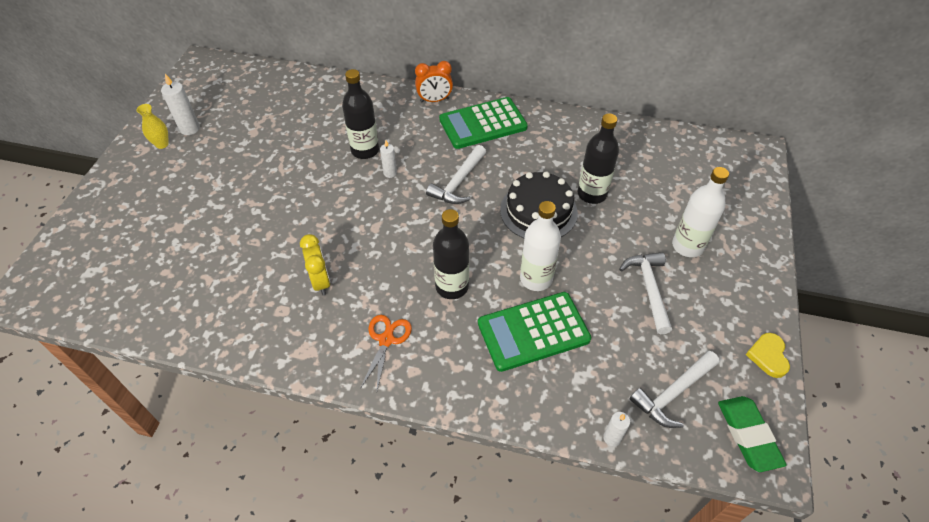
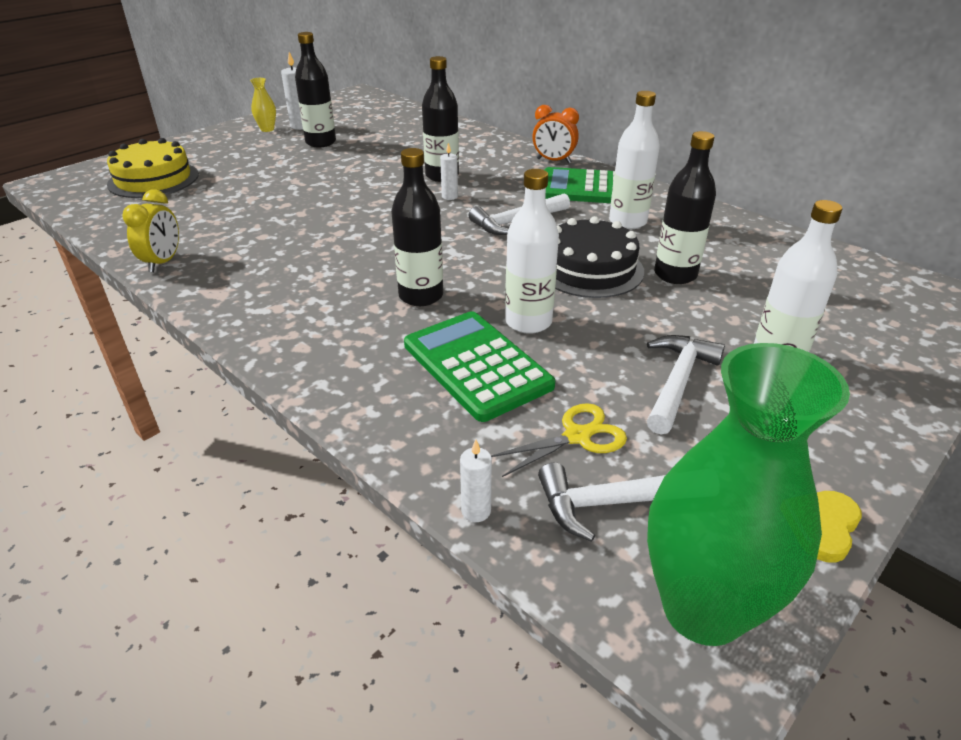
camera: 30 degrees right, 15 degrees down
yellow clock [300,234,330,295] -> yellow clock moved to [122,189,179,272]
orange scissors [360,315,412,390] -> none
green calculator [478,292,591,372] -> green calculator turned 45 degrees clockwise [404,311,555,422]
green eraser [718,396,786,472] -> green vase [647,343,850,646]
none -> yellow cake [107,138,199,198]
none -> black bottle [295,32,336,147]
none -> yellow scissors [491,403,627,477]
none -> white bottle [609,91,660,229]

